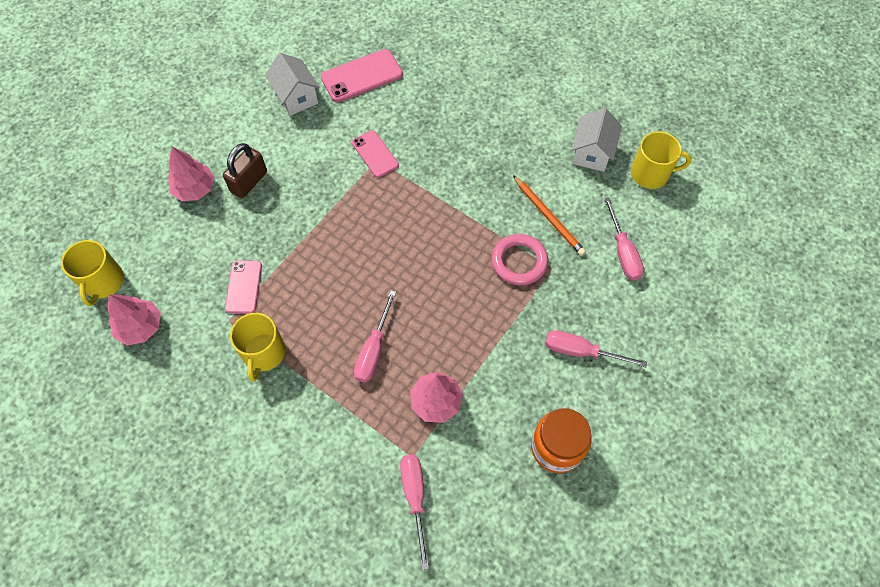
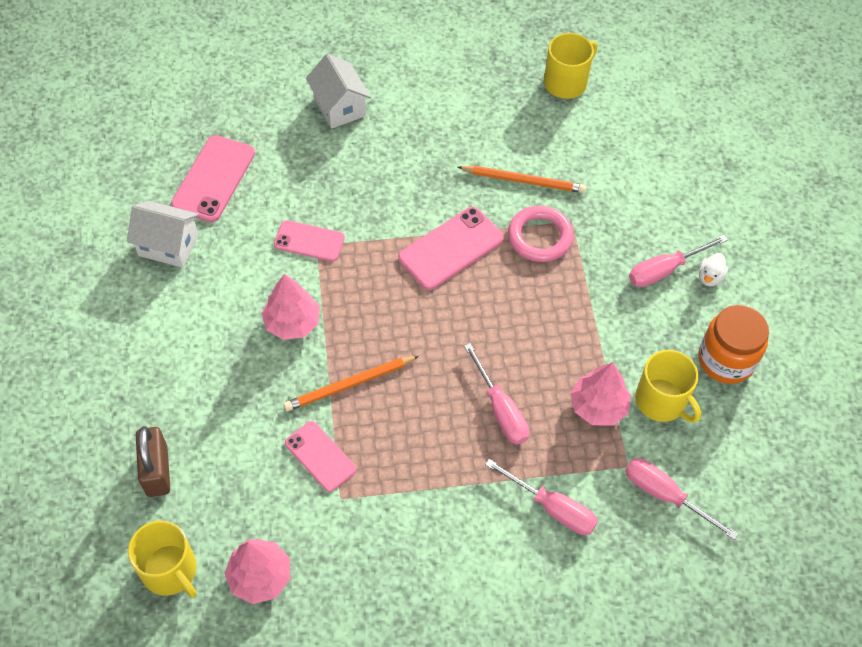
camera: 45 degrees left, 5 degrees down
pink tree [168,146,215,201] -> pink tree moved to [261,274,320,340]
brown padlock [223,143,267,198] -> brown padlock moved to [136,426,170,497]
yellow mug [230,313,285,382] -> yellow mug moved to [635,350,701,423]
white house [571,108,622,172] -> white house moved to [306,54,371,129]
pink screwdriver [604,197,644,280] -> pink screwdriver moved to [485,459,598,535]
none -> orange pencil [284,356,419,411]
none -> pink phone [398,207,504,290]
none -> white duck [699,253,728,286]

